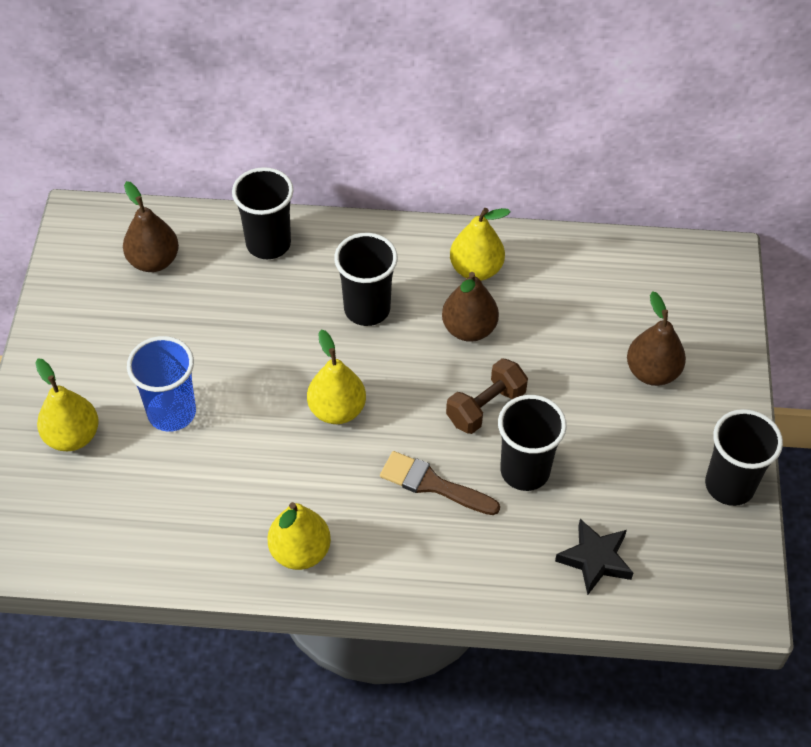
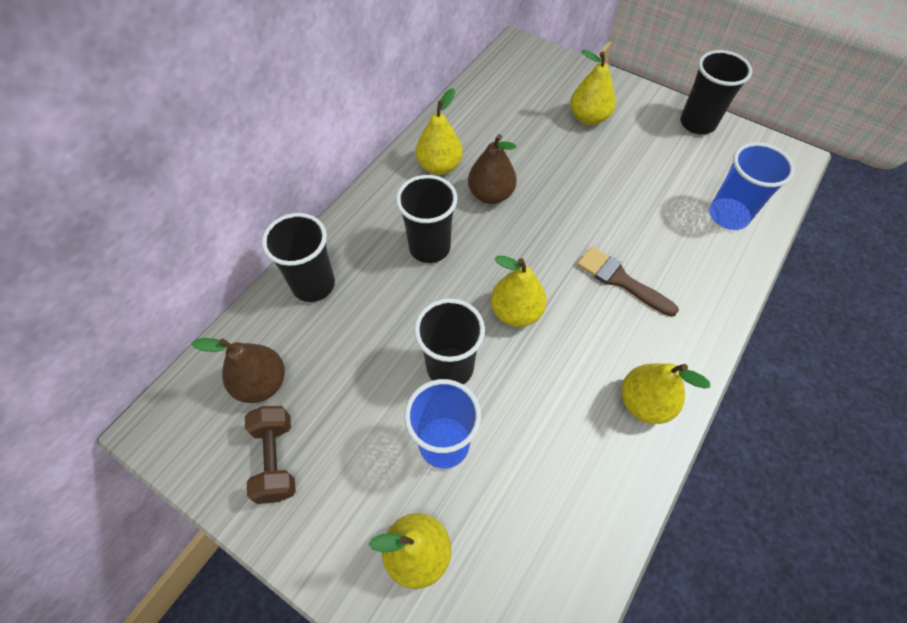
camera: 60 degrees left, 5 degrees up
brown brush [380,451,500,515] -> brown brush turned 75 degrees clockwise [577,247,679,317]
brown dumbbell [446,358,528,434] -> brown dumbbell moved to [245,406,296,504]
black cup [498,395,567,491] -> black cup moved to [414,298,485,385]
black star [555,519,633,595] -> blue cup [709,142,795,230]
brown pear [627,291,686,386] -> yellow pear [570,49,616,125]

